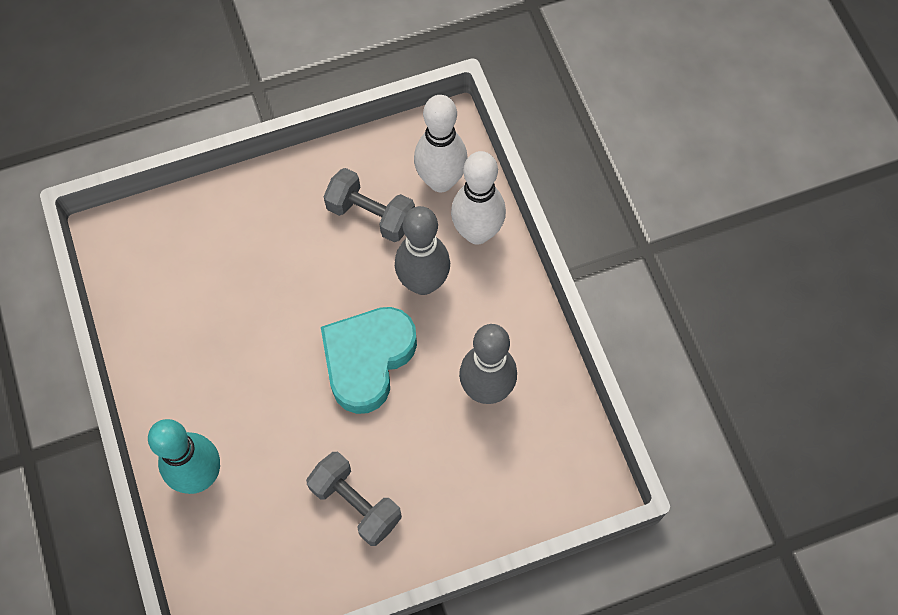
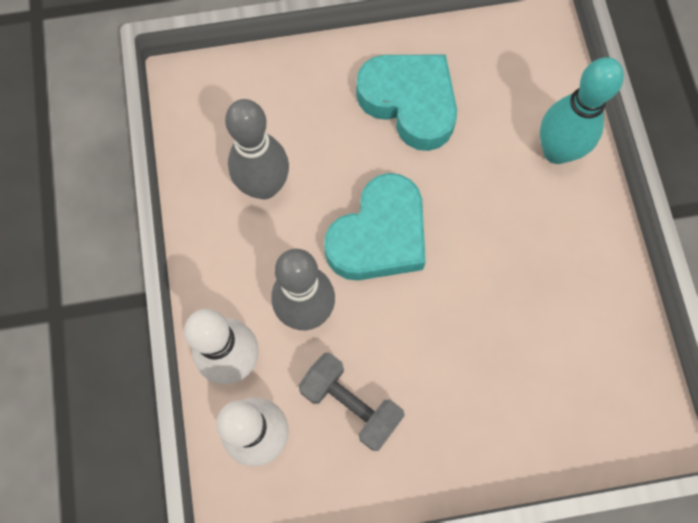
camera: 170 degrees left, 5 degrees up
grey dumbbell [306,452,402,546] -> turquoise heart [356,55,457,151]

